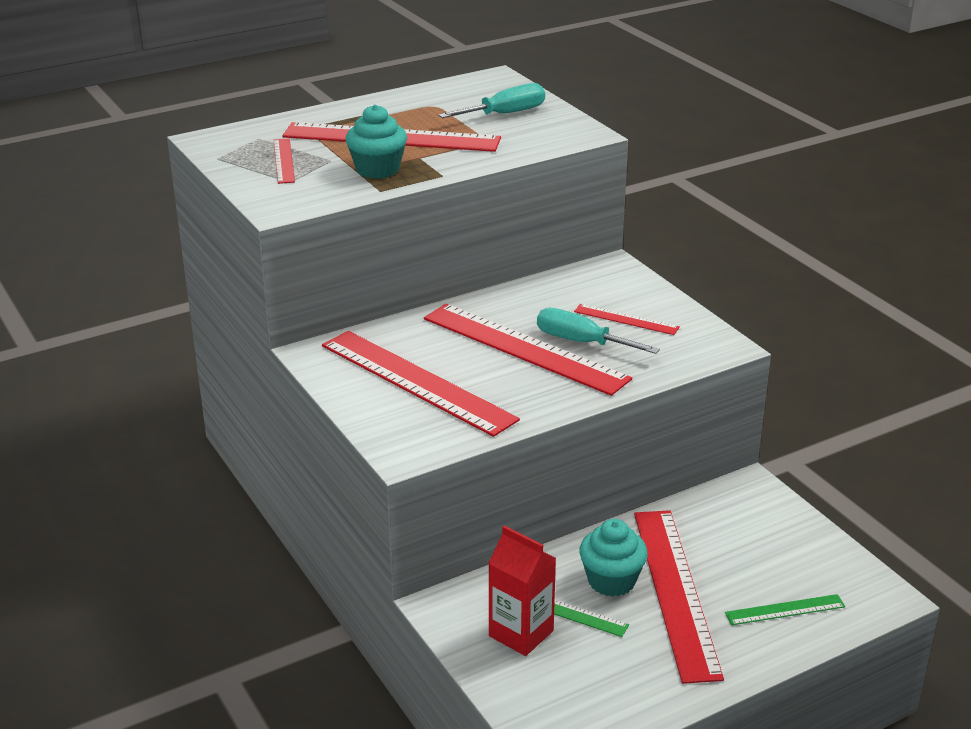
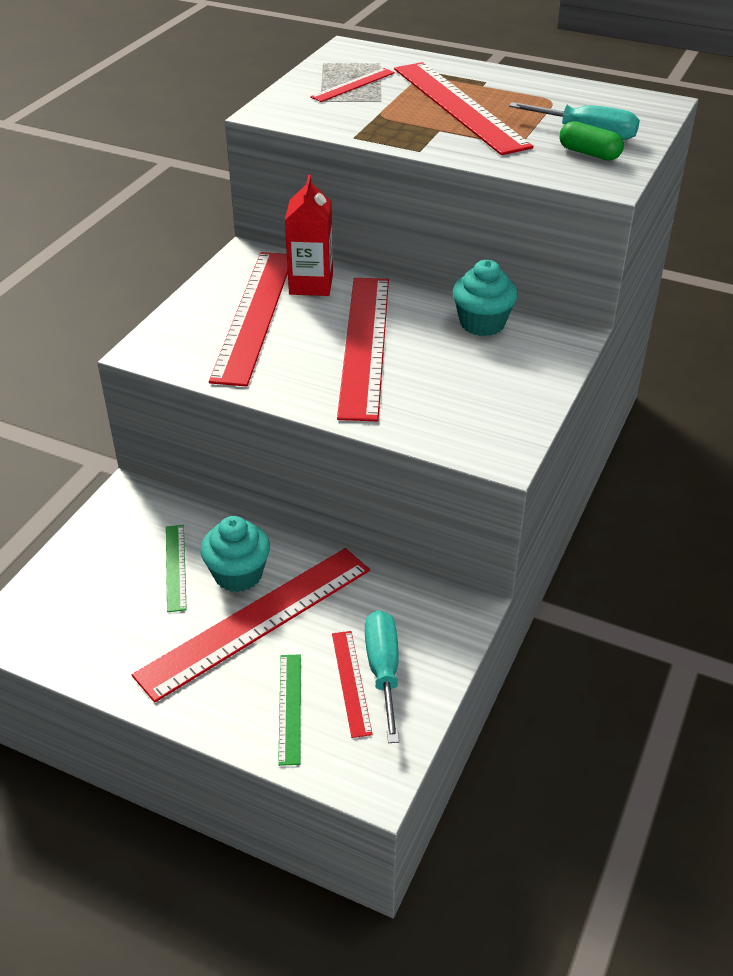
camera: 55 degrees right, 10 degrees up
turquoise cupcake [346,105,407,179] -> turquoise cupcake moved to [453,260,518,336]
red carton [488,526,556,656] -> red carton moved to [285,175,333,296]
turquoise screwdriver [537,308,660,354] -> turquoise screwdriver moved to [365,610,399,743]
red ruler [574,304,680,335] -> red ruler moved to [332,631,373,738]
green ruler [725,594,845,625] -> green ruler turned 45 degrees clockwise [278,654,301,766]
none -> green capsule [559,121,624,161]

